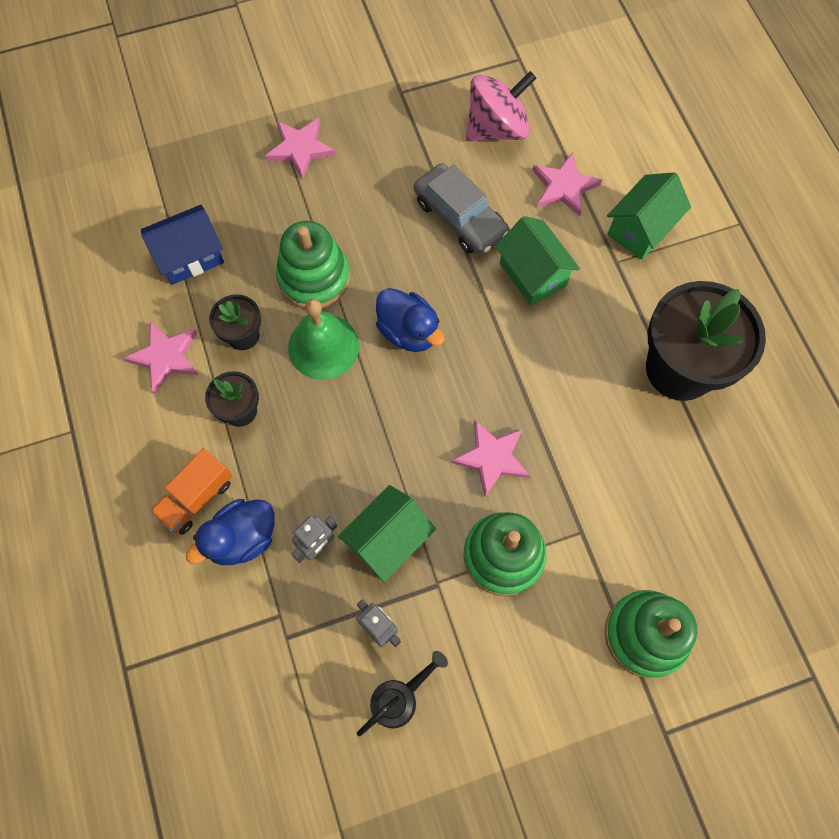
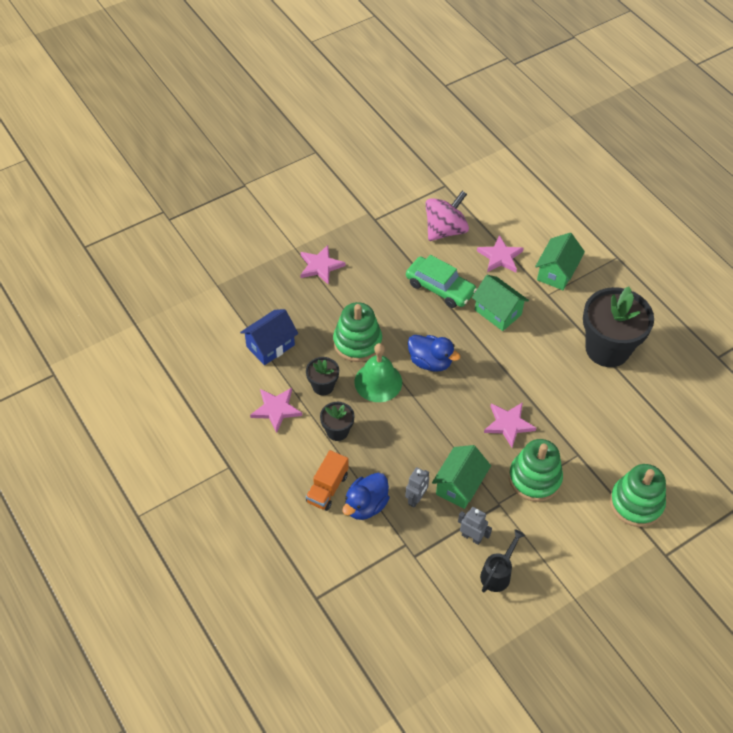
camera: 15 degrees left, 15 degrees down
grey car [414,163,510,255] -> green car [406,255,477,308]

